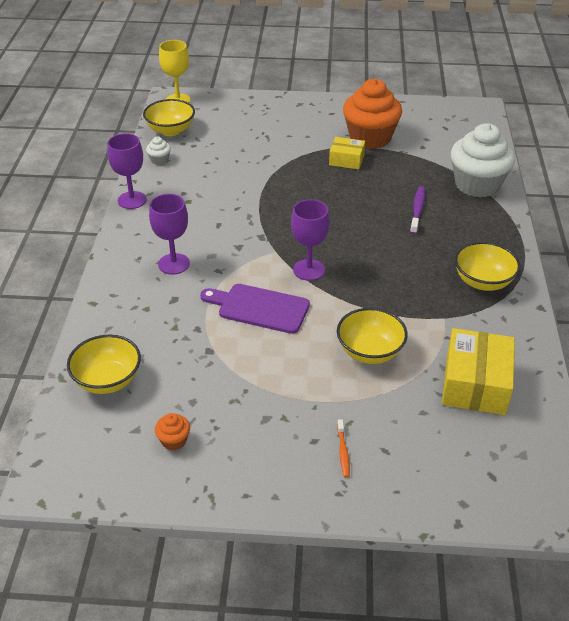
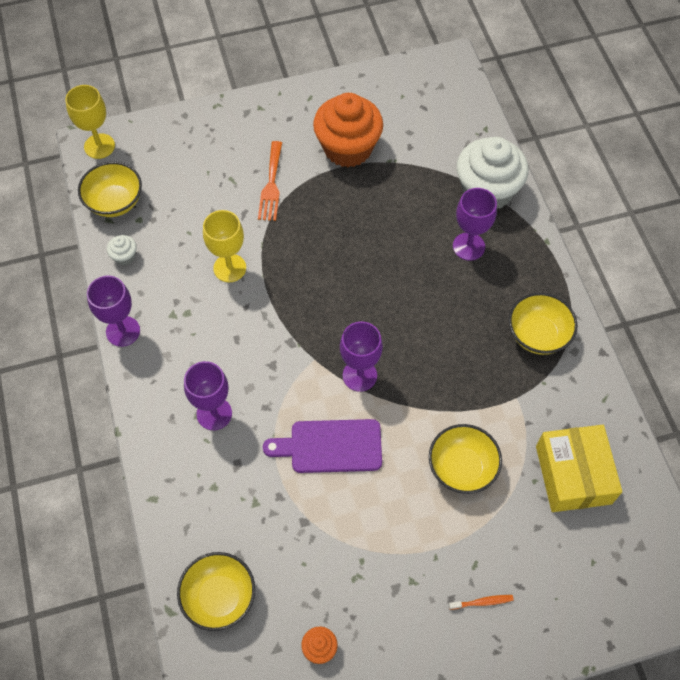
camera: 20 degrees left, 20 degrees up
yellow box [329,137,365,169] -> none
orange toothbrush [337,420,350,477] -> orange toothbrush turned 75 degrees counterclockwise [449,595,514,610]
purple toothbrush [410,186,425,234] -> none
none -> yellow goblet [203,210,246,282]
none -> orange fork [258,141,282,221]
none -> purple goblet [453,188,497,261]

